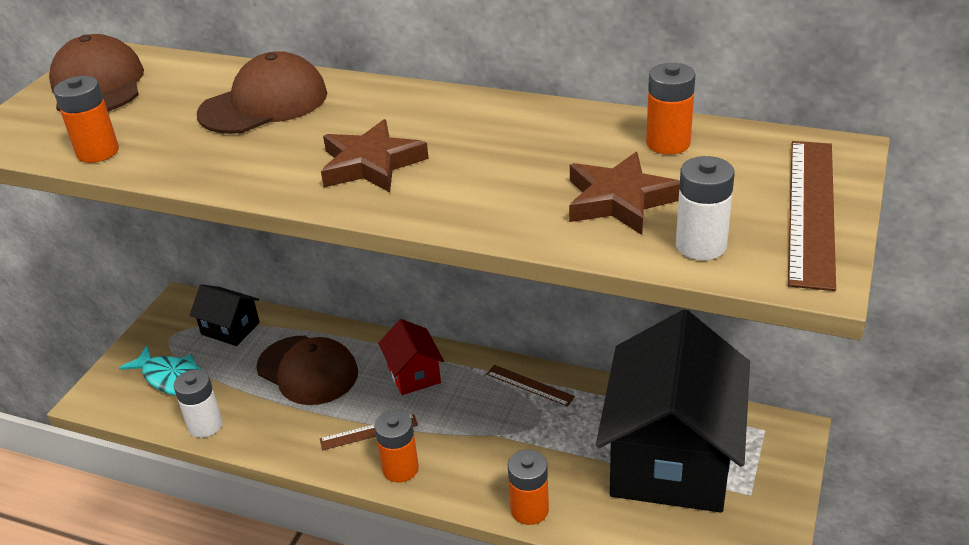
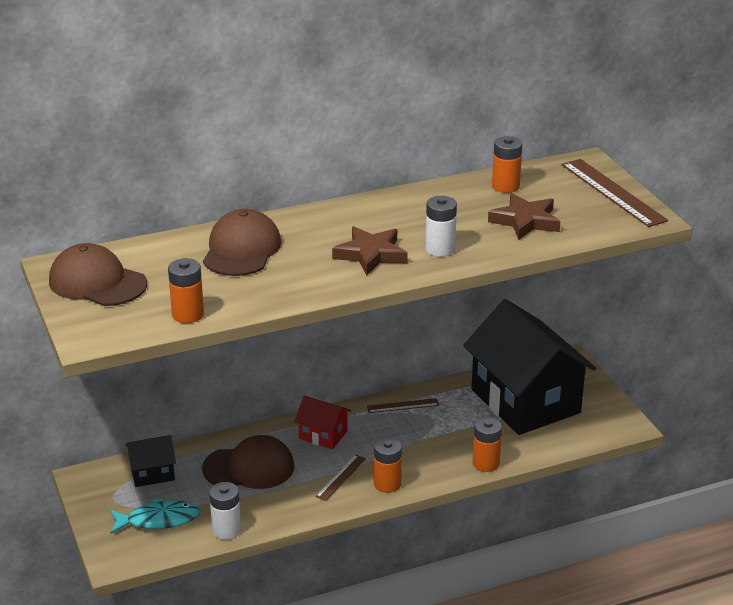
camera: 45 degrees left, 5 degrees down
white battery [676,156,735,260] -> white battery moved to [425,196,457,256]

